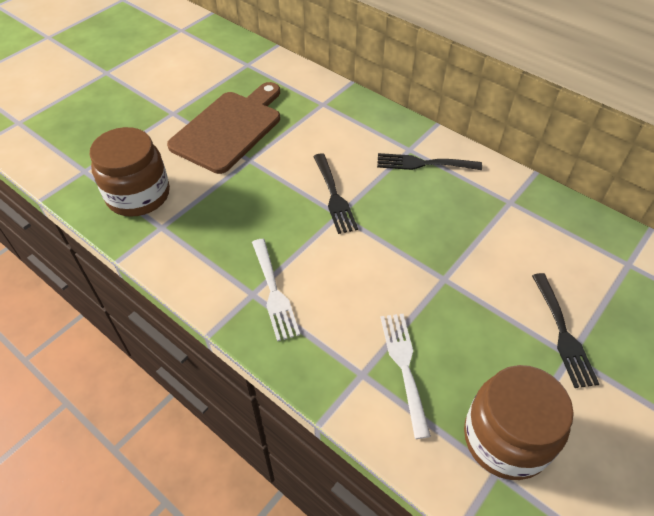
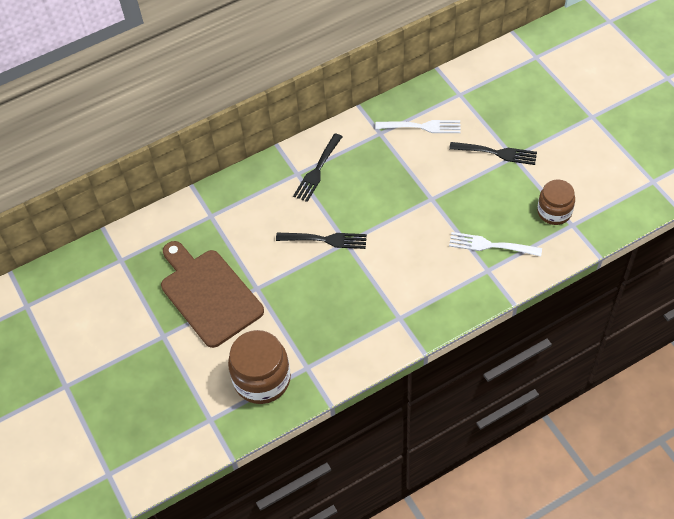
camera: 65 degrees left, 5 degrees up
white fork [252,239,300,341] -> white fork moved to [375,120,461,133]
brown jar [464,365,574,480] -> brown jar [537,179,575,225], size x0.65

